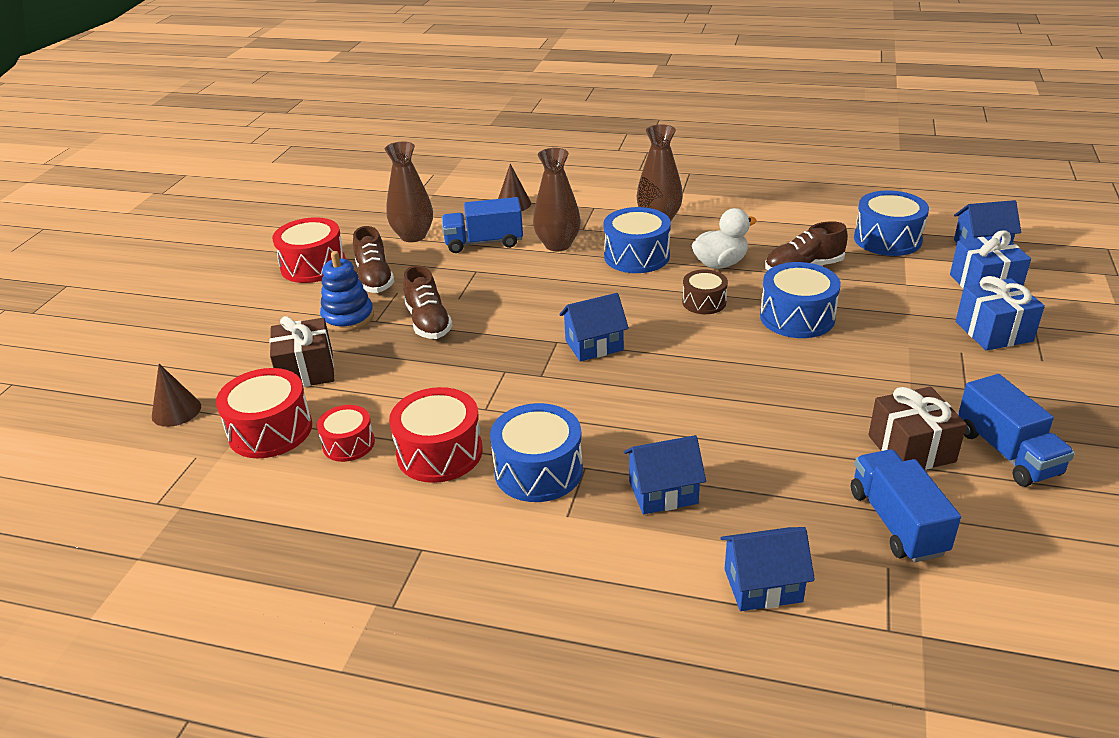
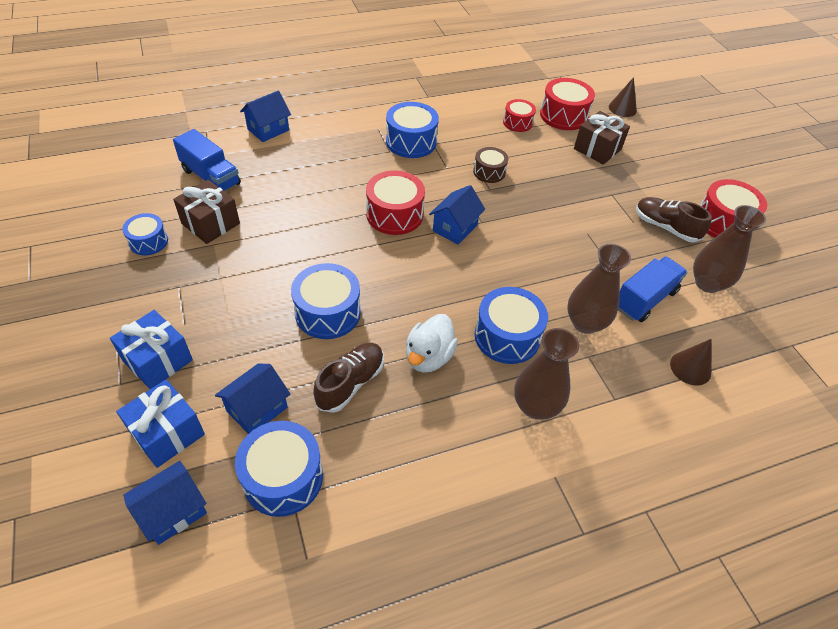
camera: 140 degrees right, 15 degrees up
blue stacking toy [320,251,374,332] -> none
red drum [389,387,483,483] -> red drum moved to [366,171,425,235]
brown shoe [403,265,453,339] -> none
blue house [624,435,706,514] -> blue house moved to [215,363,291,434]
brown drum [682,269,728,314] -> brown drum moved to [473,147,508,183]
blue truck [958,374,1075,487] -> blue drum [122,213,168,255]

